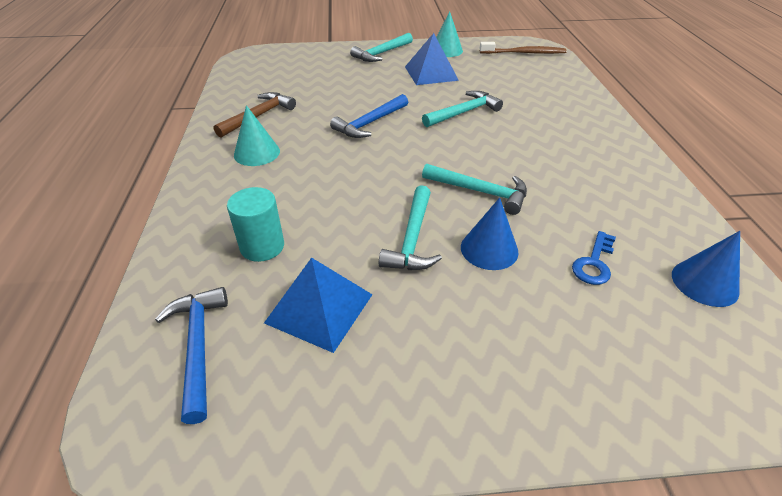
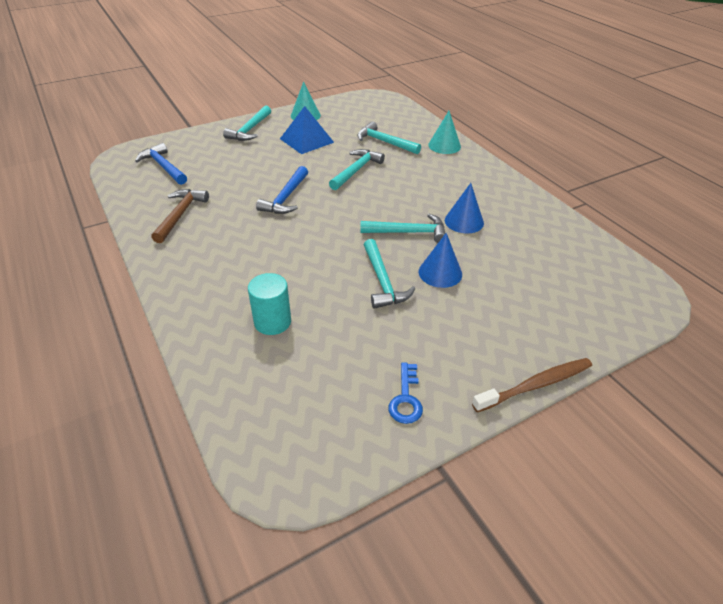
camera: 25 degrees left, 0 degrees up
blue hammer [155,287,228,424] -> blue hammer moved to [135,143,187,185]
turquoise cone [234,105,280,166] -> turquoise cone moved to [428,111,461,154]
blue pyramid [264,258,373,353] -> none
brown toothbrush [480,42,567,54] -> brown toothbrush moved to [472,358,592,412]
blue key [572,231,616,285] -> blue key moved to [388,362,423,424]
blue cone [672,231,740,307] -> blue cone moved to [445,183,484,233]
none -> turquoise hammer [357,121,421,154]

